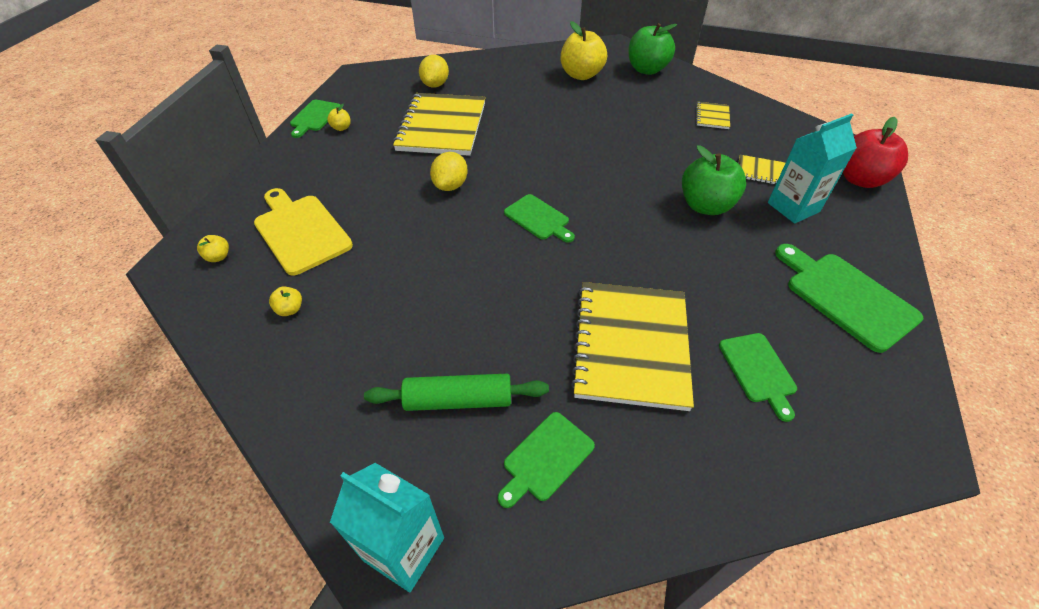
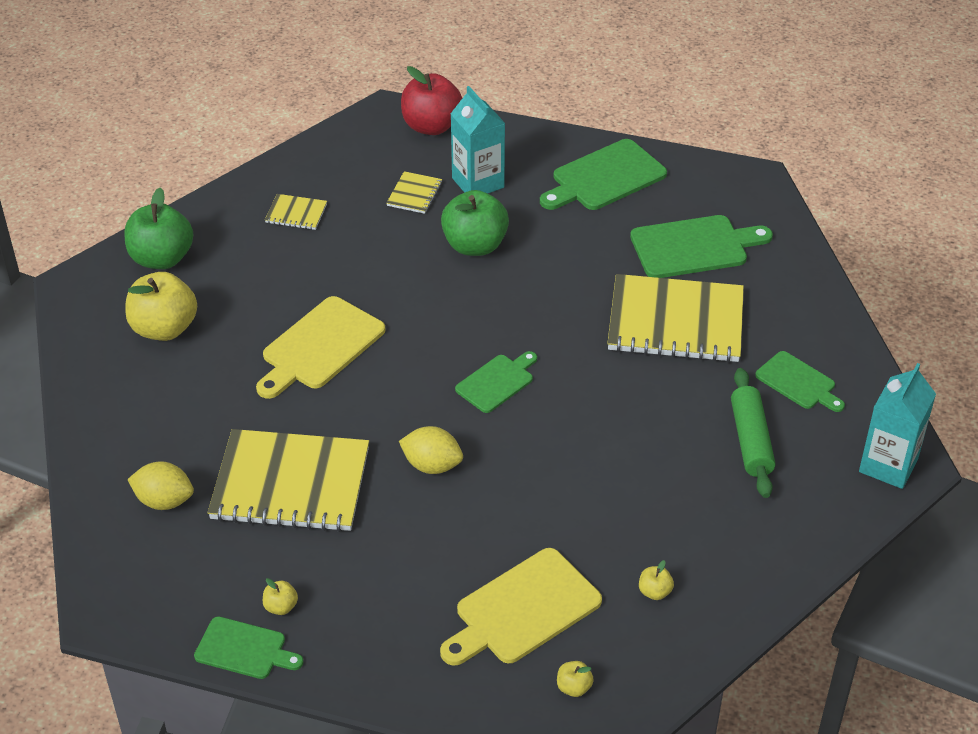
camera: 90 degrees left, 5 degrees down
green cutting board [719,333,797,422] -> green cutting board [630,215,773,278], size x1.63
none -> yellow cutting board [256,296,385,399]

